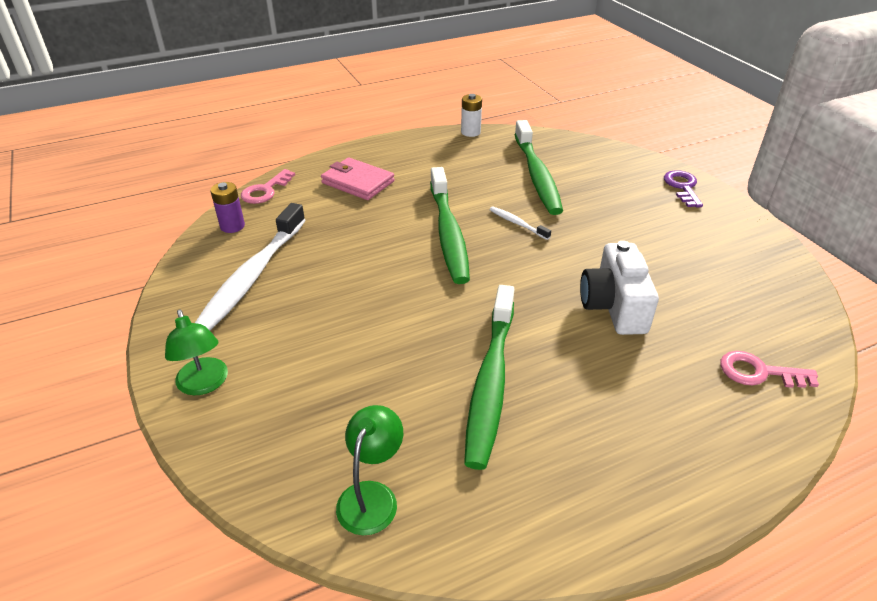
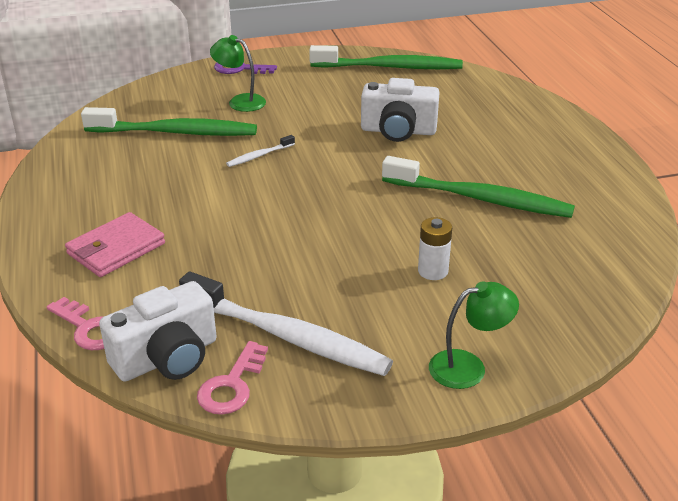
camera: 80 degrees left, 5 degrees down
purple battery [210,182,245,233] -> white camera [99,281,217,382]
green lamp [336,405,403,535] -> green lamp moved to [210,35,266,112]
green toothbrush [430,167,470,284] -> green toothbrush moved to [309,45,463,69]
white battery [461,94,482,137] -> white battery moved to [418,217,452,280]
pink key [720,351,819,388] -> pink key moved to [197,341,268,415]

